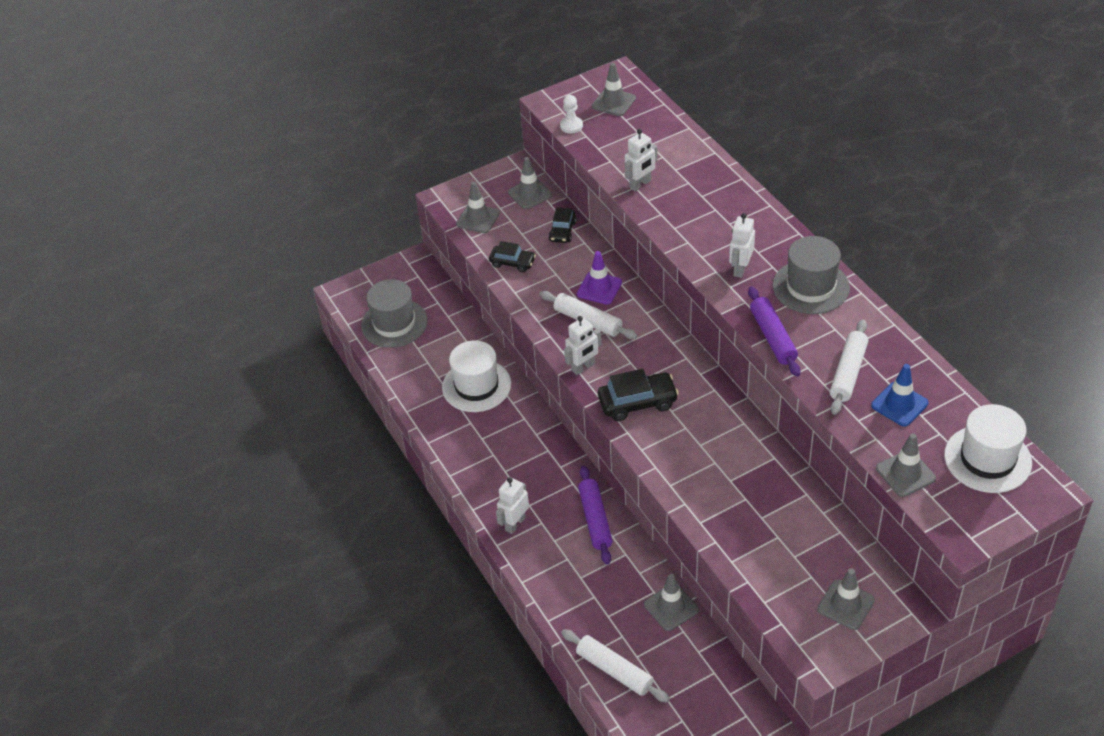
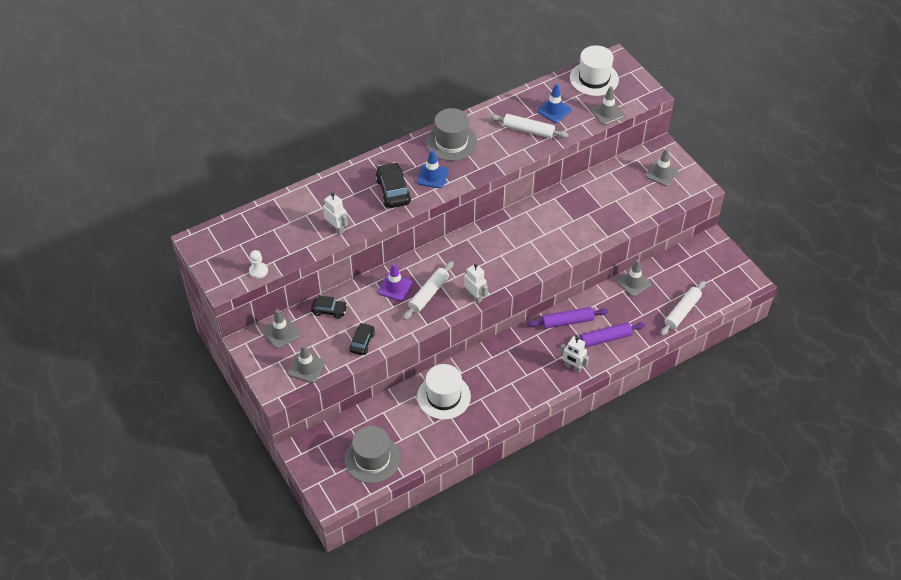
camera: 95 degrees left, 5 degrees up
grey traffic cone [592,63,636,116] -> none
black car [598,369,679,421] -> black car moved to [376,162,411,208]
white robot [729,213,755,278] -> blue traffic cone [417,150,448,188]
purple rolling pin [748,286,801,376] -> purple rolling pin moved to [566,322,645,348]

